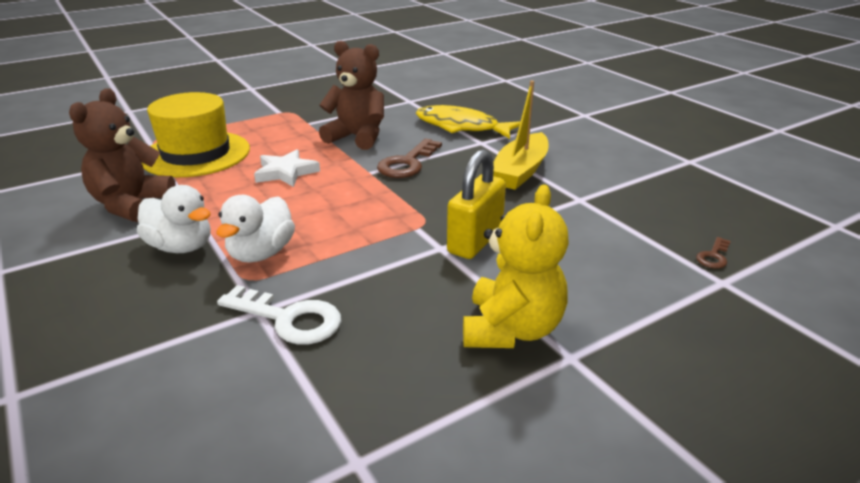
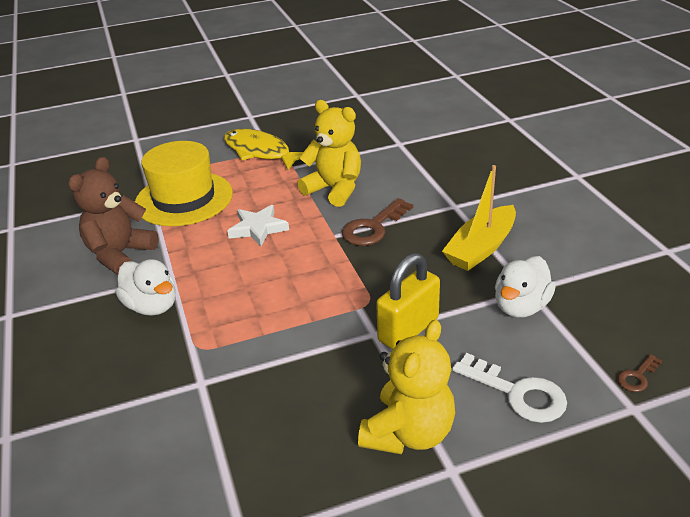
camera: 15 degrees right, 5 degrees up
white duck [217,195,295,263] -> white duck moved to [495,256,556,318]
white key [217,285,341,345] -> white key moved to [452,353,567,423]
brown teddy bear [319,41,384,150] -> yellow teddy bear [297,100,361,207]
yellow fish [416,105,521,139] -> yellow fish moved to [224,129,303,170]

